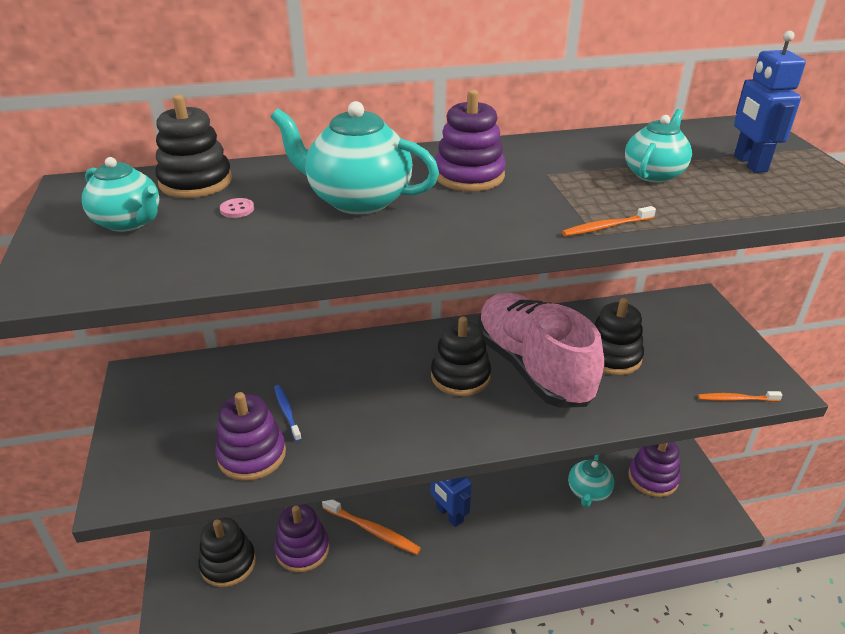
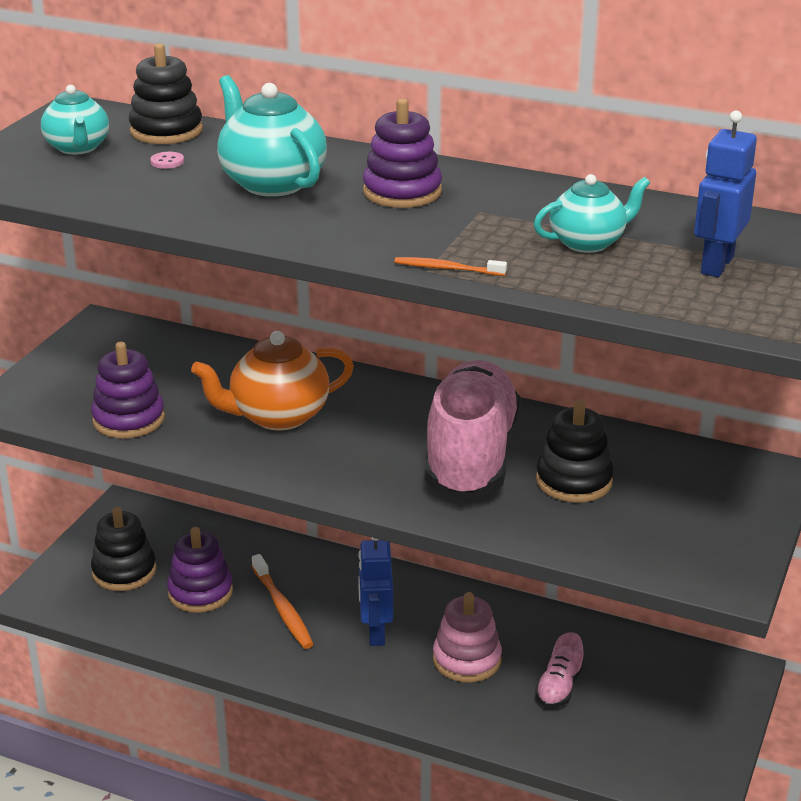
camera: 35 degrees right, 5 degrees down
blue toothbrush [274,385,302,442] -> none
black stacking toy [431,317,491,396] -> none
turquoise teapot [568,454,614,507] -> pink shoe [535,632,584,708]
purple stacking toy [628,442,680,497] -> none
orange toothbrush [698,391,783,402] -> none
none -> orange teapot [191,331,354,430]
none -> pink stacking toy [433,592,502,683]

